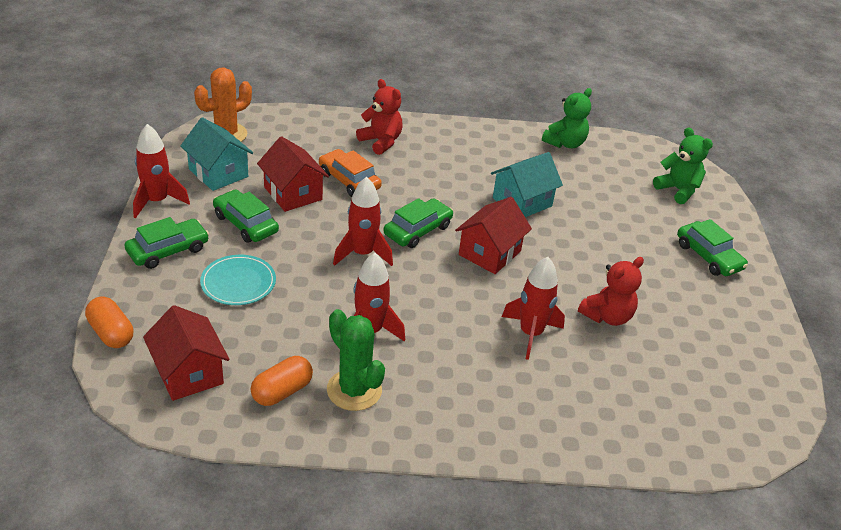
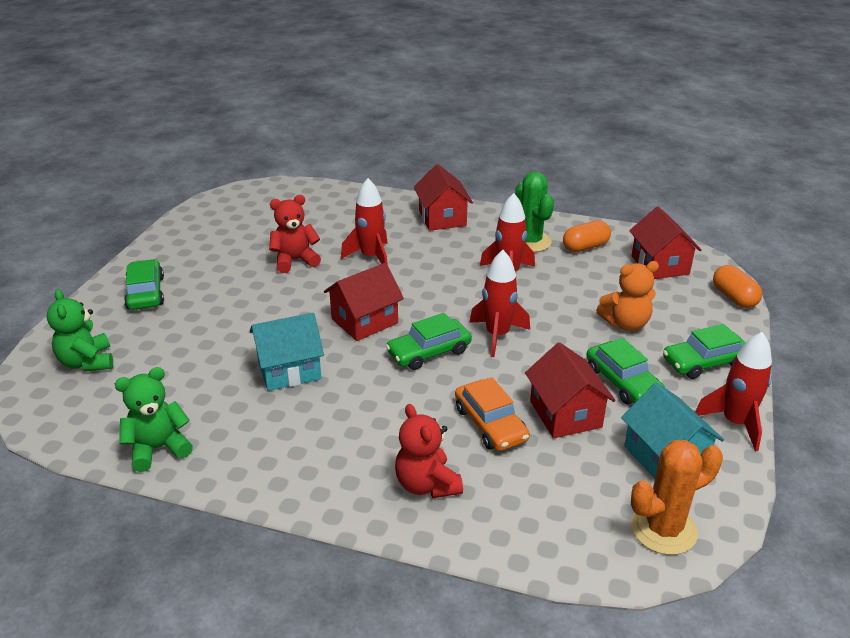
camera: 160 degrees left, 5 degrees down
turquoise plate [200,255,276,305] -> orange teddy bear [596,261,659,331]
none -> red house [414,164,473,231]

